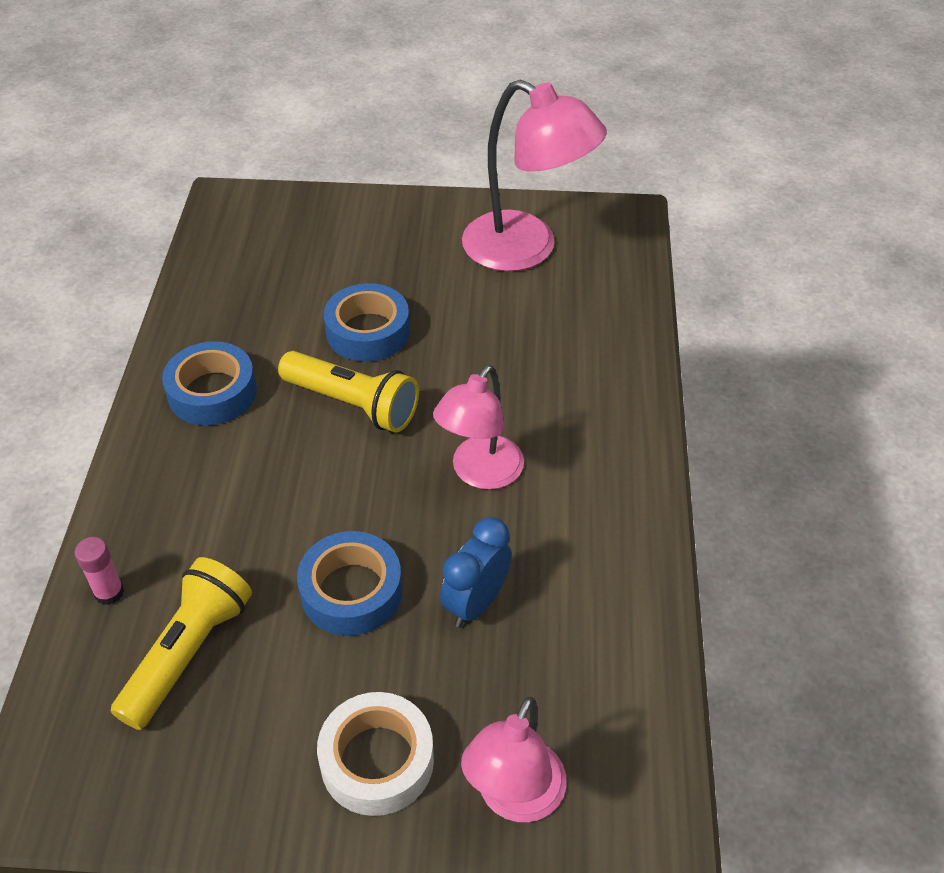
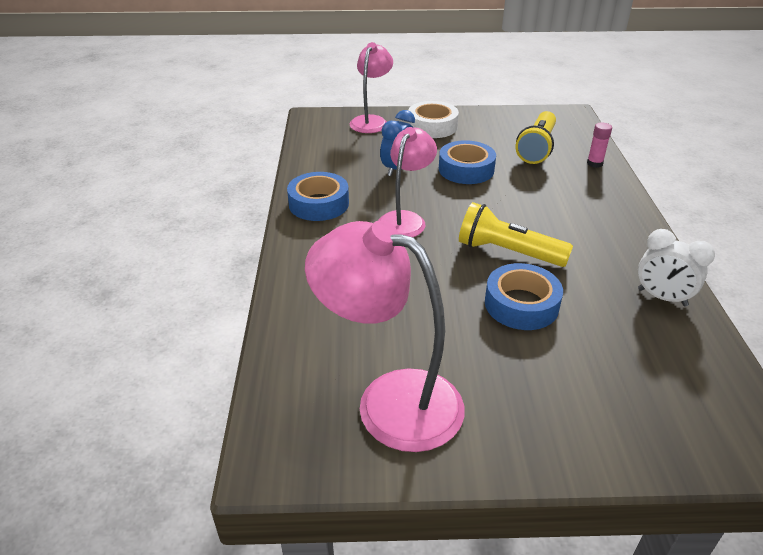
camera: 175 degrees right, 10 degrees down
blue tape [162,341,257,426] -> blue tape moved to [287,172,349,221]
none -> white clock [638,229,715,307]

